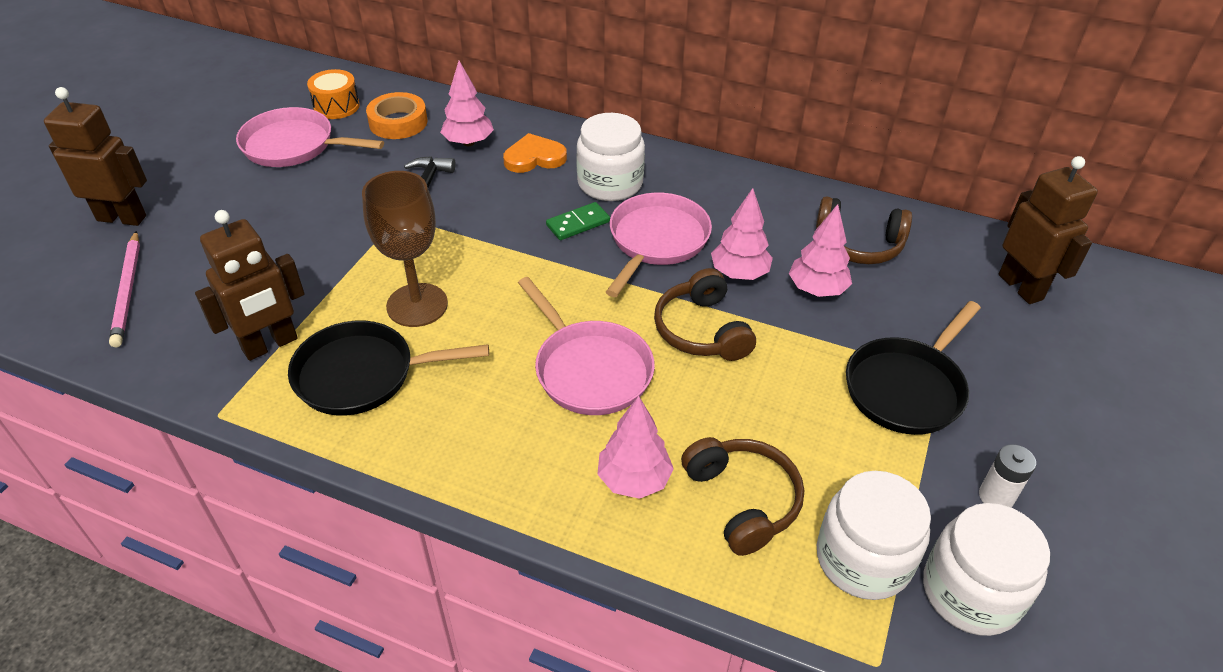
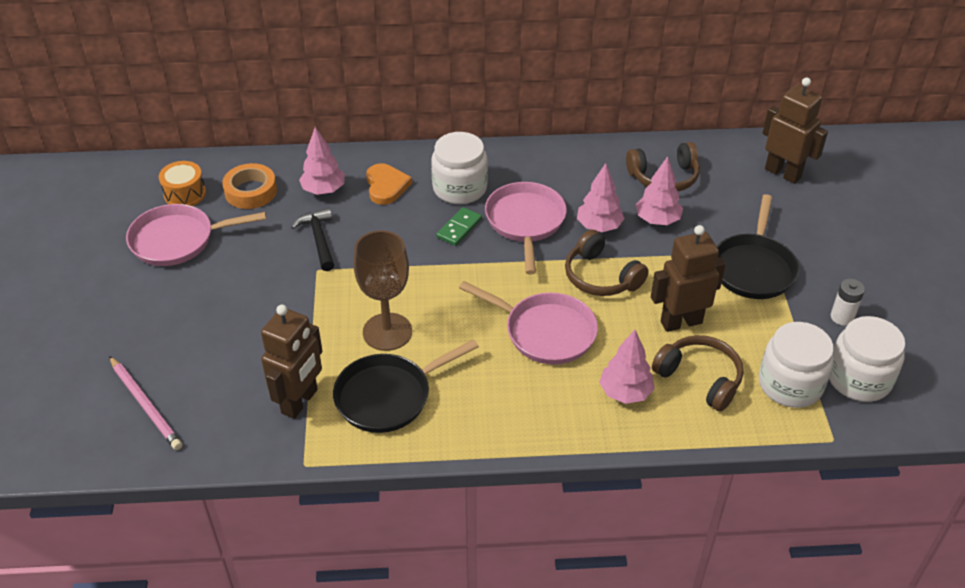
camera: 25 degrees left, 0 degrees up
brown robot [44,87,147,226] -> brown robot moved to [651,225,726,332]
orange heart [503,133,567,173] -> orange heart turned 120 degrees clockwise [366,163,412,205]

